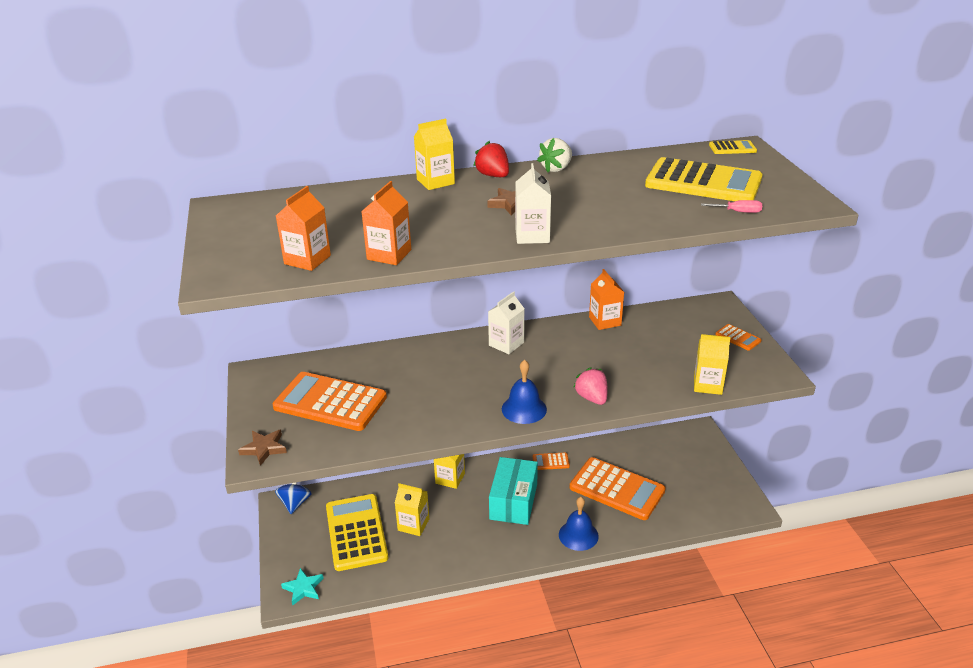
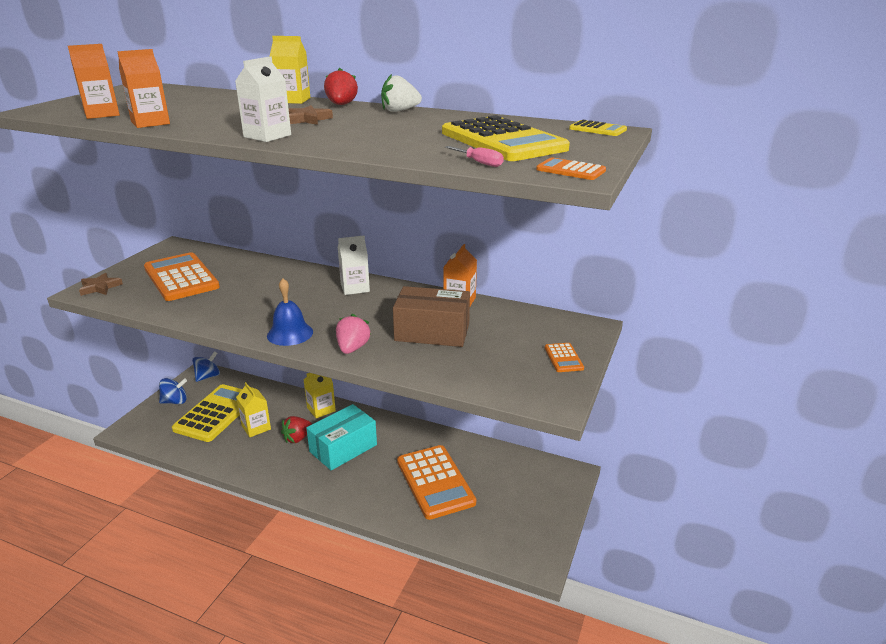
camera: 35 degrees right, 5 degrees down
turquoise star [281,568,324,605] -> none
orange calculator [533,453,570,470] -> orange calculator moved to [536,157,606,180]
blue bell [559,497,599,551] -> none
yellow carton [694,334,731,395] -> none
none -> blue spinning top [159,378,187,404]
none -> red strawberry [281,416,312,443]
none -> brown box [393,286,470,347]

